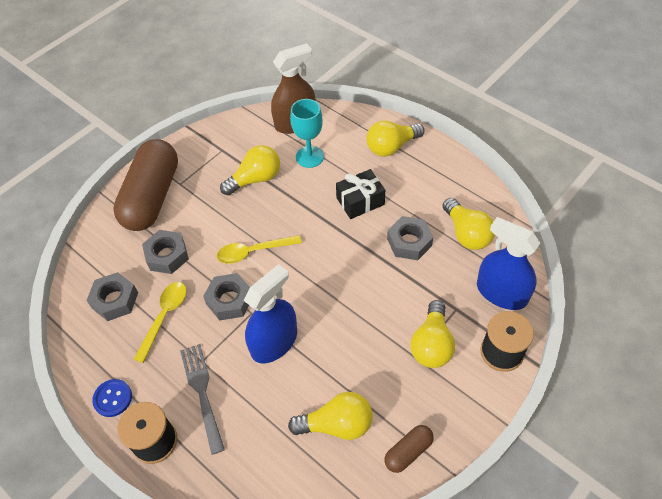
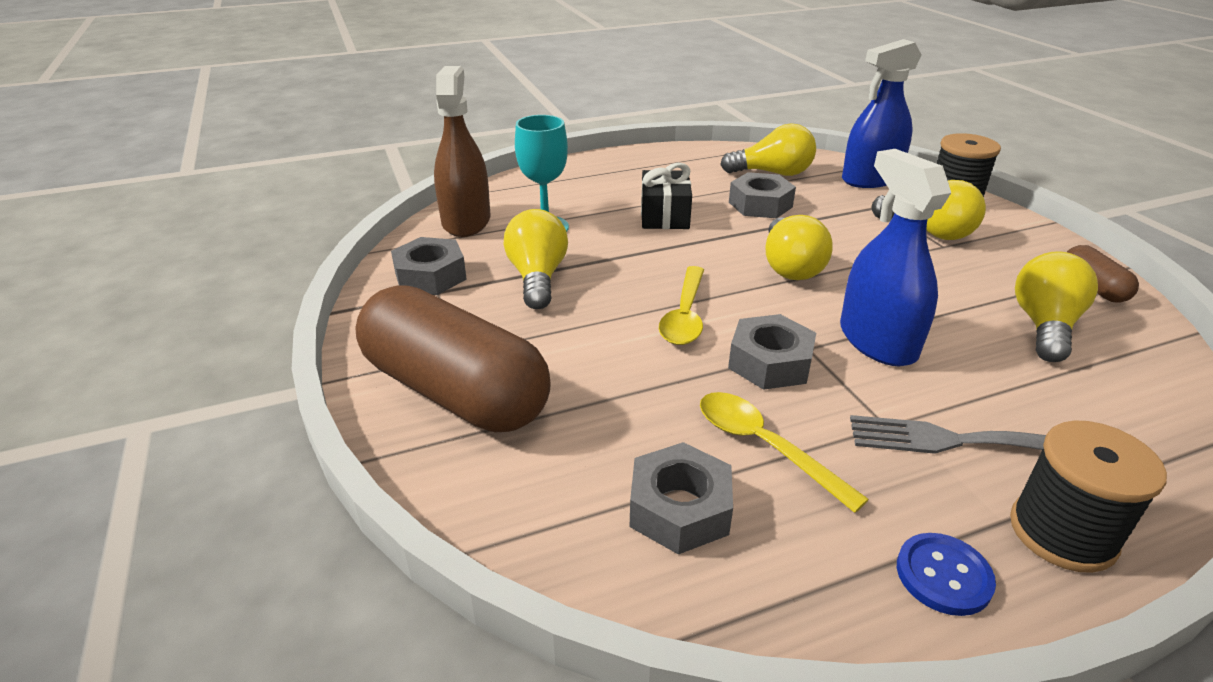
camera: 65 degrees left, 20 degrees down
grey nut [142,230,189,274] -> grey nut moved to [391,237,467,295]
yellow light bulb [366,120,424,157] -> yellow light bulb moved to [766,215,833,280]

